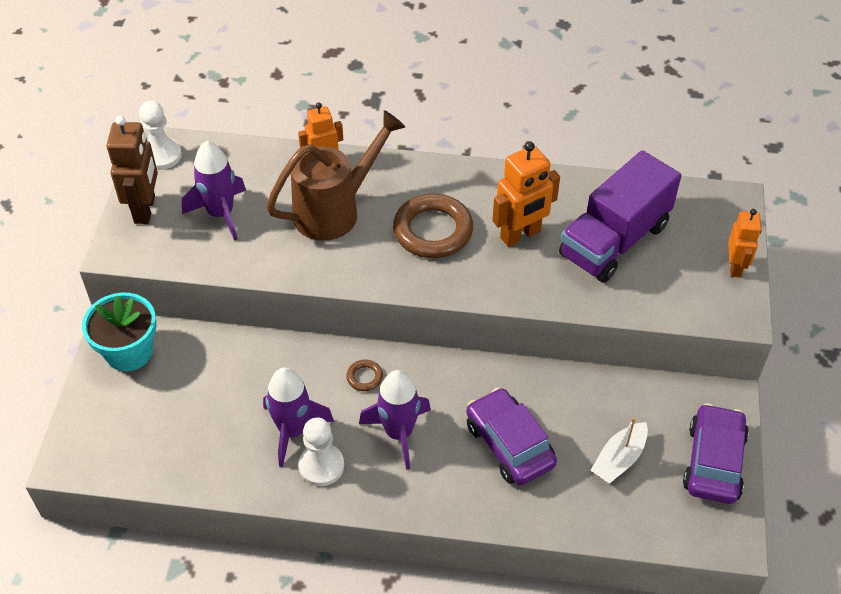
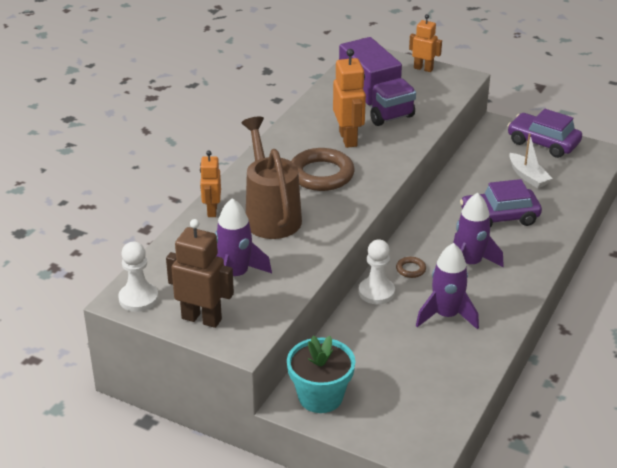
camera: 70 degrees left, 15 degrees down
white pawn [298,418,344,486] -> white pawn moved to [359,240,395,304]

